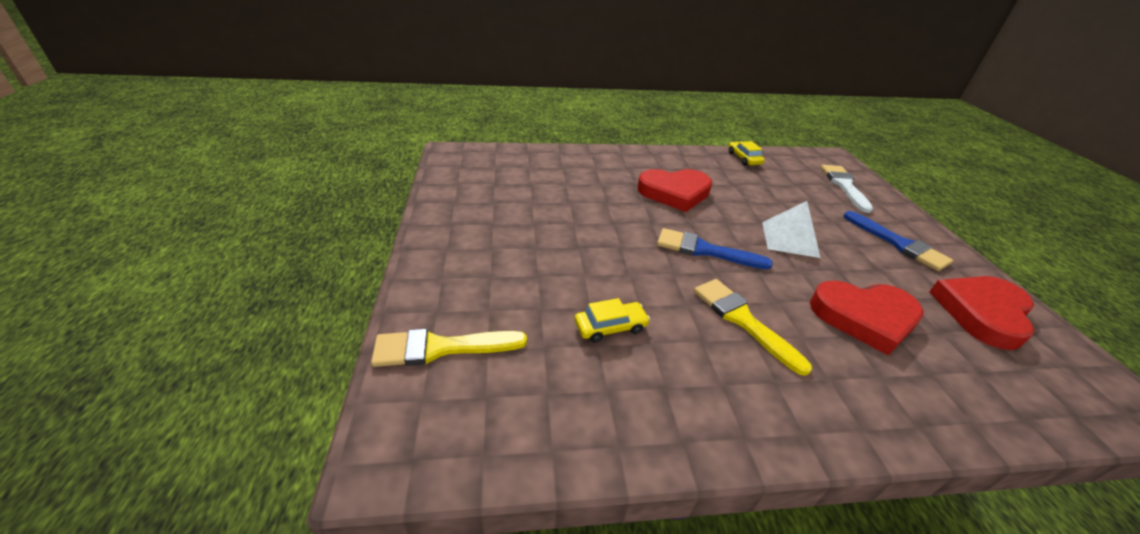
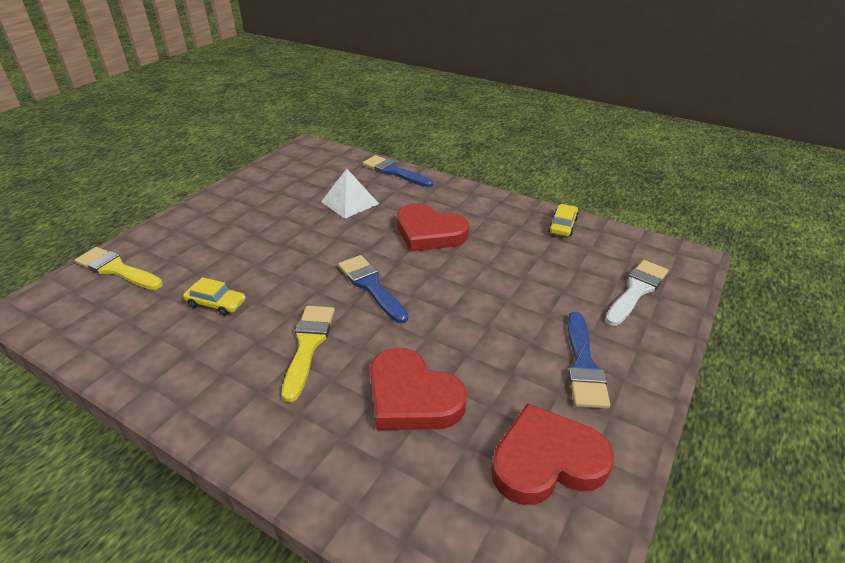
camera: 40 degrees right, 0 degrees up
white pyramid [762,201,821,258] -> white pyramid moved to [321,169,379,219]
none -> blue brush [363,155,434,187]

